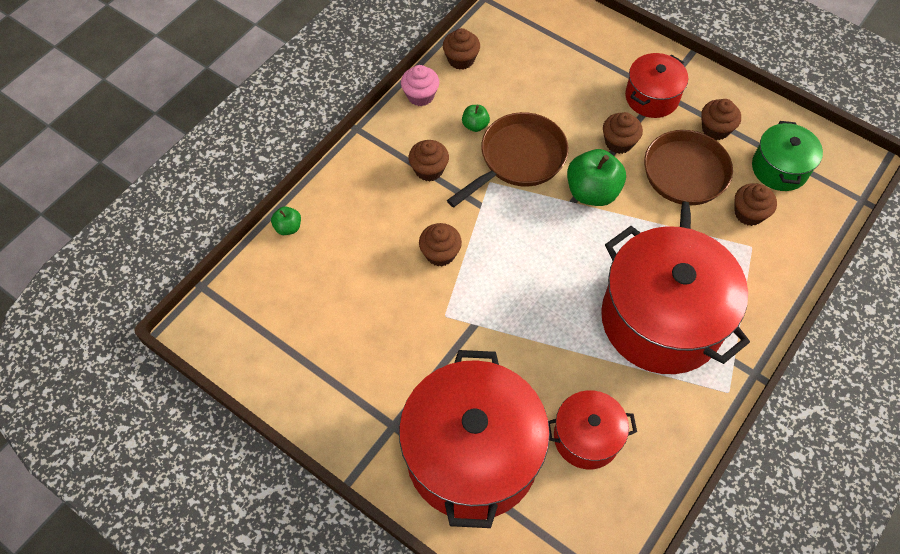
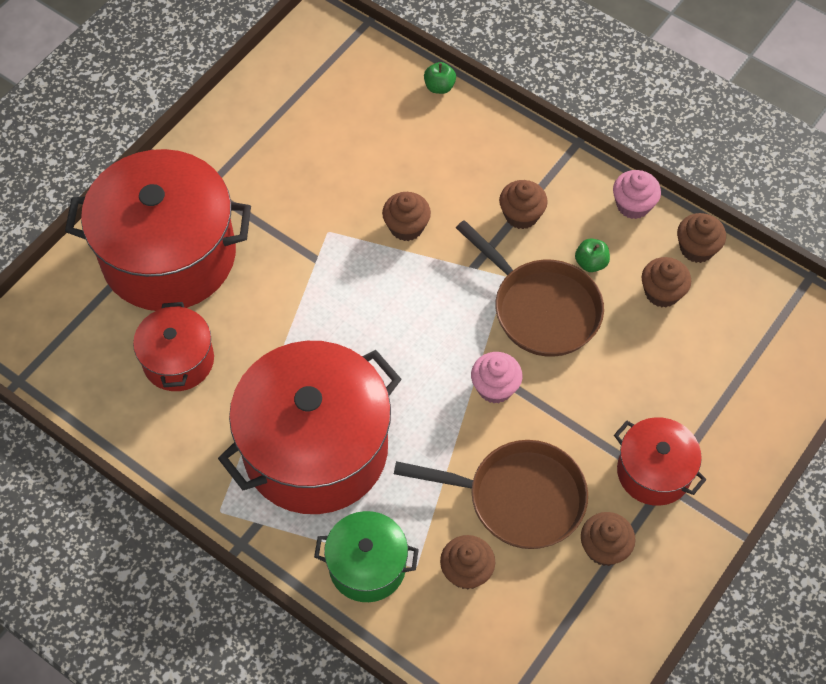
camera: 90 degrees right, 0 degrees up
green apple [567,149,626,206] -> pink cupcake [471,352,522,404]
brown cupcake [603,112,643,154] -> brown cupcake moved to [642,257,691,307]
green pot [752,121,823,191] -> green pot moved to [314,511,419,602]

